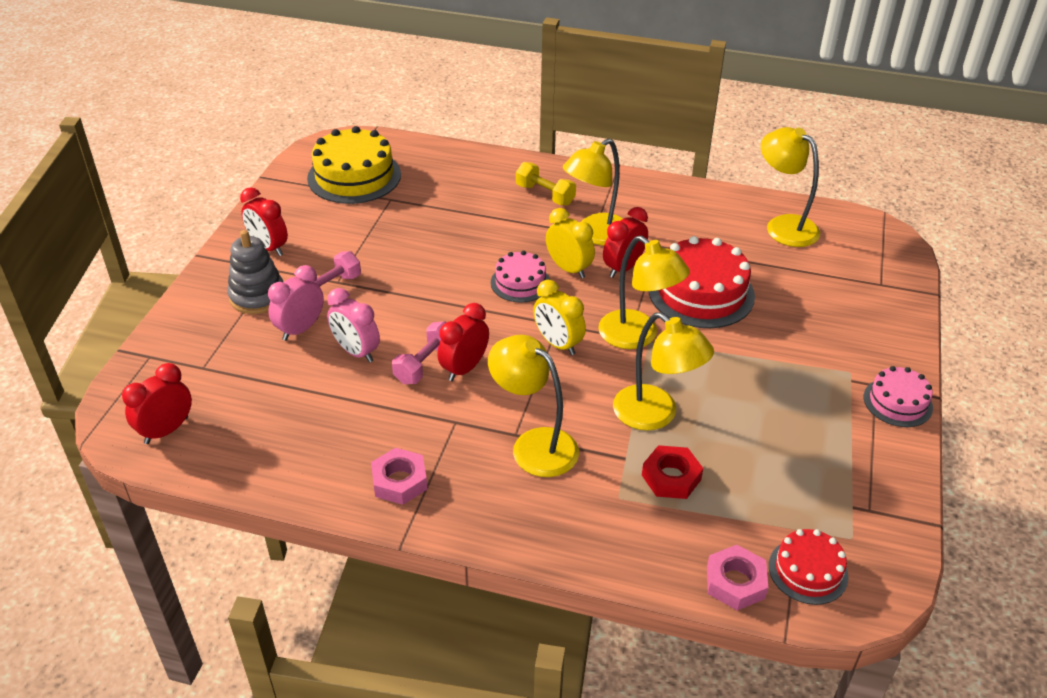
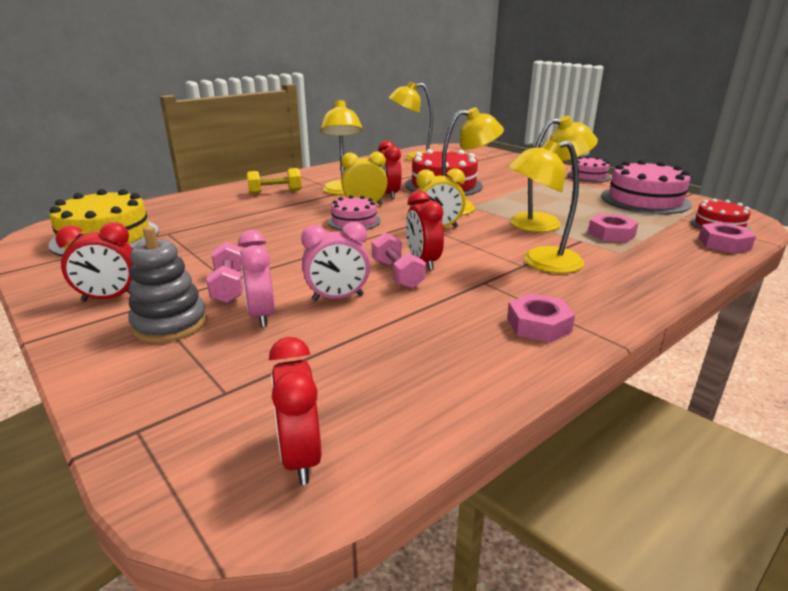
camera: 55 degrees left, 15 degrees down
red nut [642,445,703,499] -> pink nut [588,214,639,243]
none -> pink cake [601,160,692,214]

